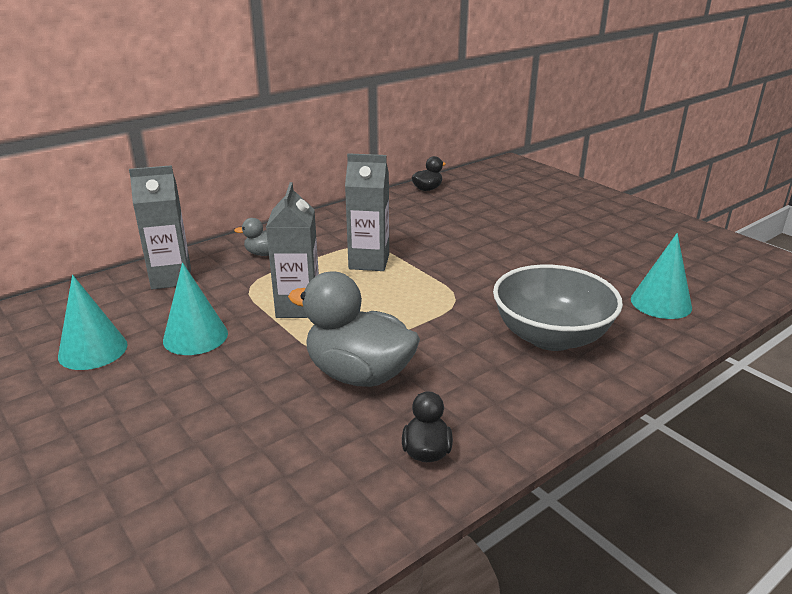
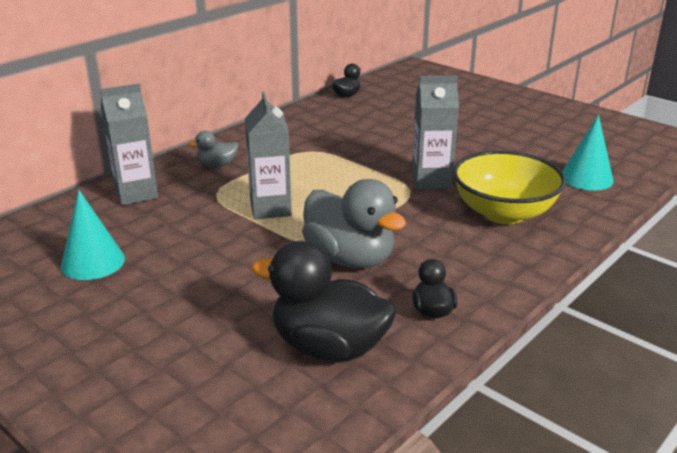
camera: 10 degrees left, 0 degrees up
turquoise cone [163,263,228,355] -> none
grey duck [288,272,420,387] -> grey duck turned 150 degrees counterclockwise [302,179,406,268]
grey carton [345,153,389,271] -> grey carton moved to [412,75,459,189]
grey bowl [493,265,623,351] -> yellow bowl [453,151,566,224]
none -> black duck [252,241,396,362]

